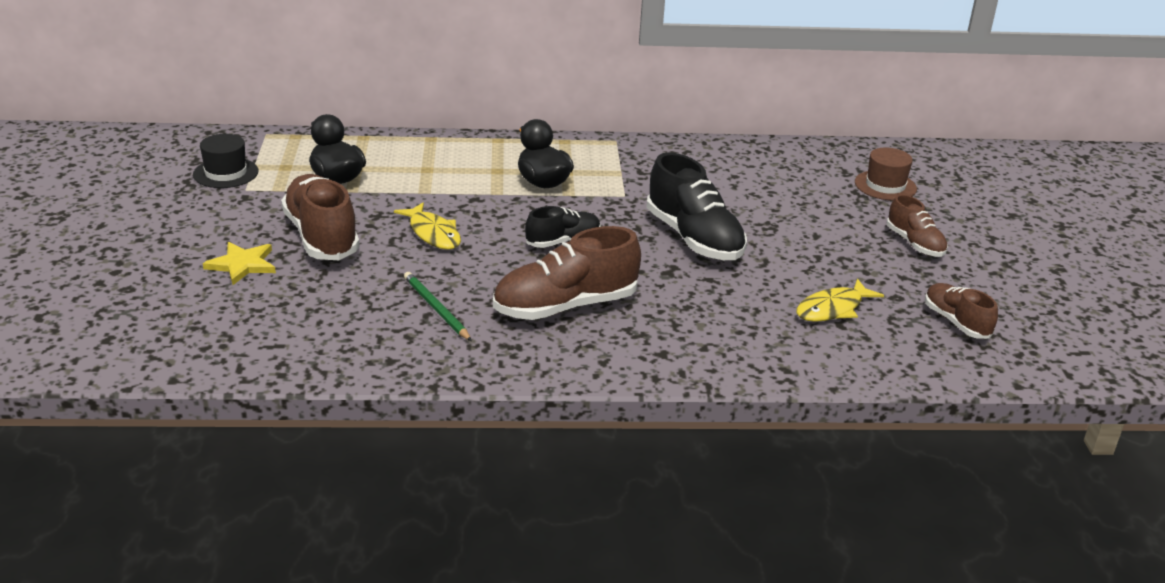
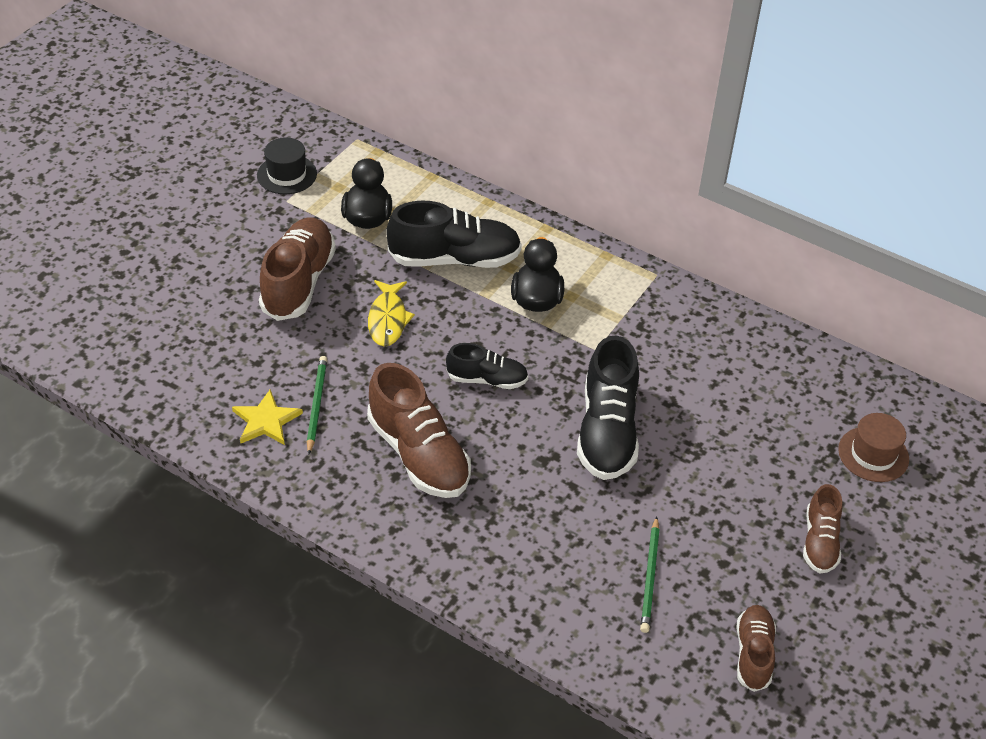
camera: 35 degrees right, 15 degrees up
yellow star [203,242,276,285] -> yellow star moved to [232,389,303,445]
brown shoe [493,226,641,320] -> brown shoe turned 135 degrees counterclockwise [367,363,471,498]
yellow fish [796,279,884,322] -> green pencil [640,516,660,633]
none -> black shoe [386,201,522,268]

